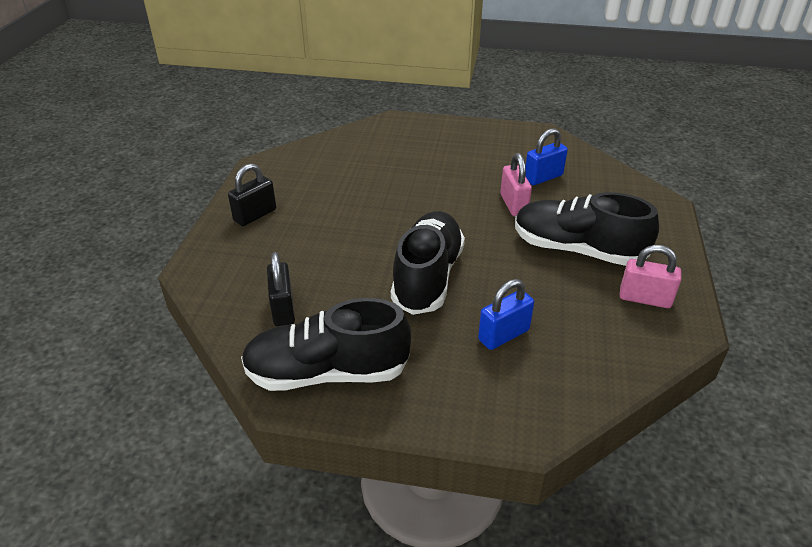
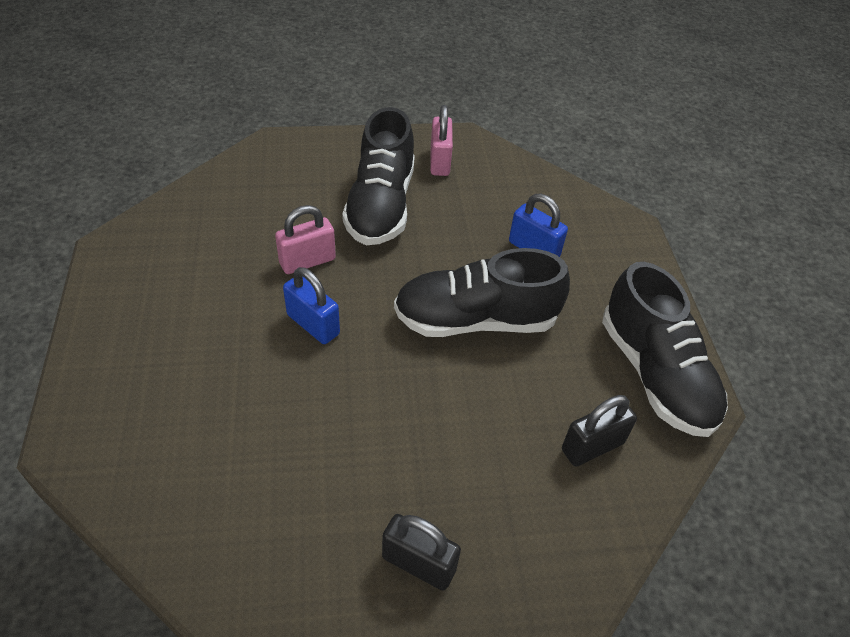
camera: 110 degrees left, 10 degrees up
blue padlock [525,128,568,185] -> blue padlock moved to [283,267,340,344]

